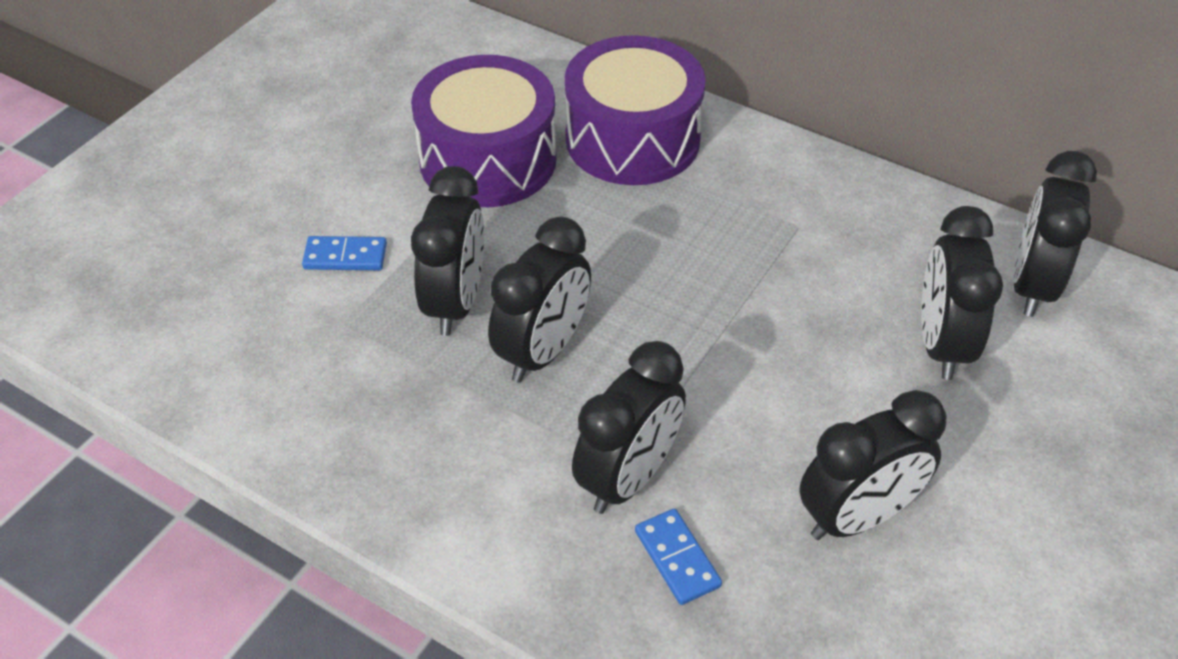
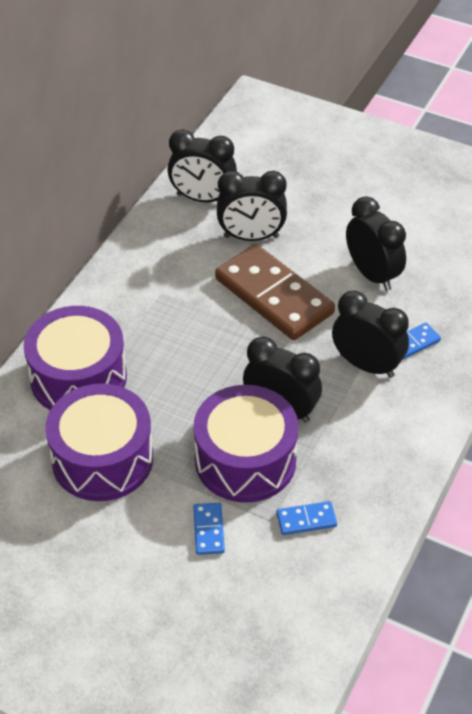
camera: 95 degrees left, 0 degrees up
black clock [411,166,484,336] -> purple drum [193,385,298,503]
none -> brown domino [215,244,335,340]
none -> blue domino [276,501,337,535]

